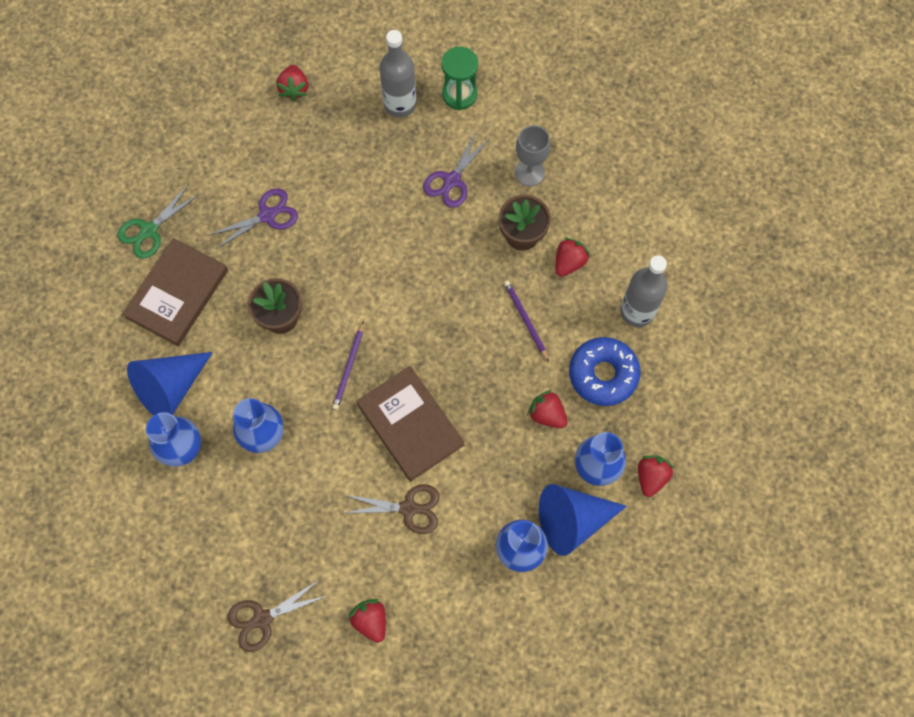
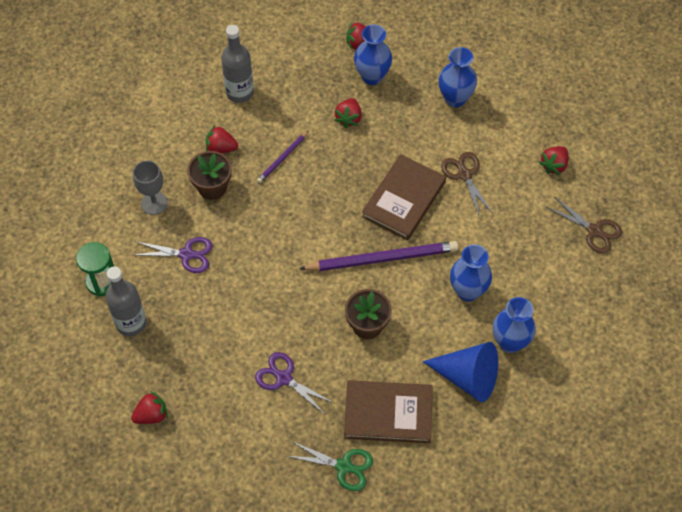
camera: 115 degrees left, 10 degrees down
purple pencil [332,321,364,410] -> purple pencil [299,241,458,271], size x1.98
blue cone [539,484,627,556] -> none
blue donut [569,337,641,406] -> none

